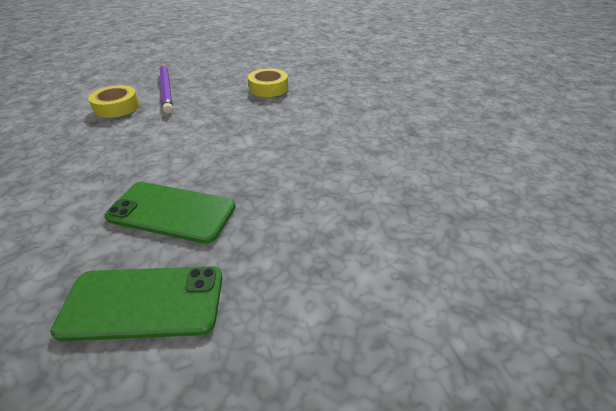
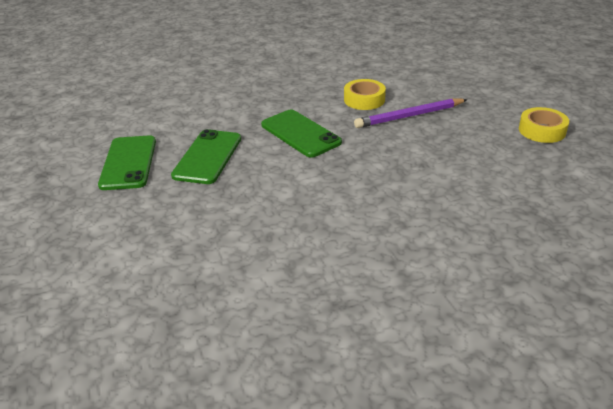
camera: 90 degrees right, 5 degrees down
yellow tape [248,68,288,97] -> yellow tape moved to [519,107,569,143]
none -> green phone [261,110,342,158]

